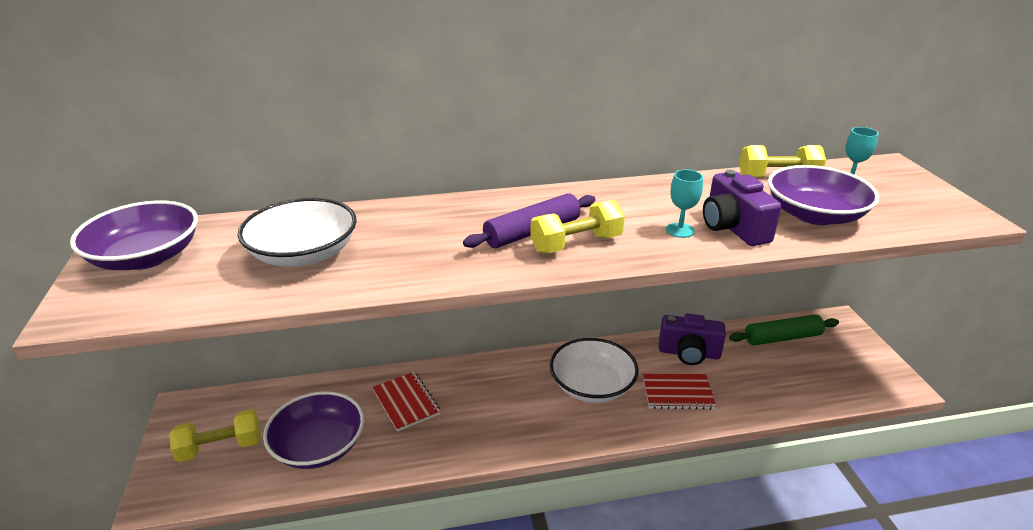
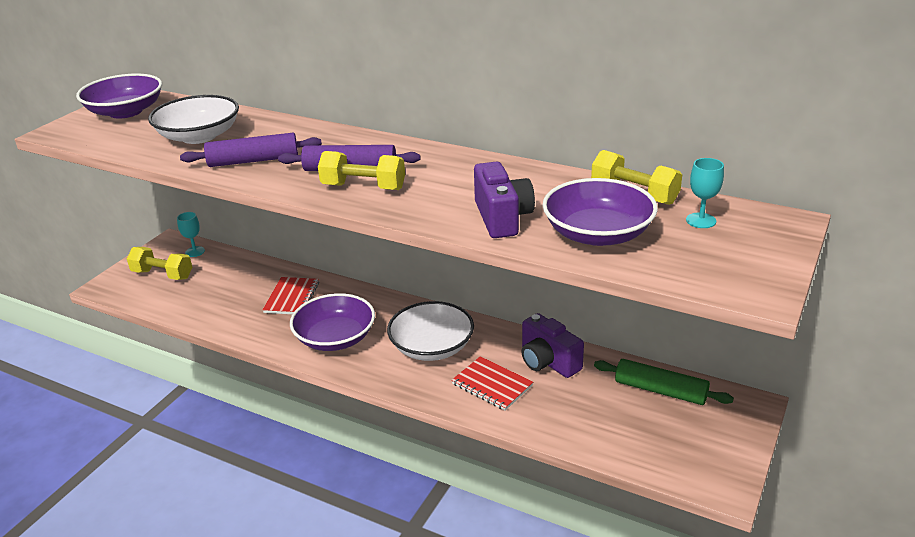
camera: 40 degrees right, 0 degrees up
purple bowl [263,391,364,469] -> purple bowl moved to [290,293,375,351]
turquoise goblet [666,169,703,238] -> turquoise goblet moved to [177,212,205,257]
purple camera [703,170,782,246] -> purple camera turned 150 degrees clockwise [474,161,535,238]
none -> purple rolling pin [180,133,322,167]

